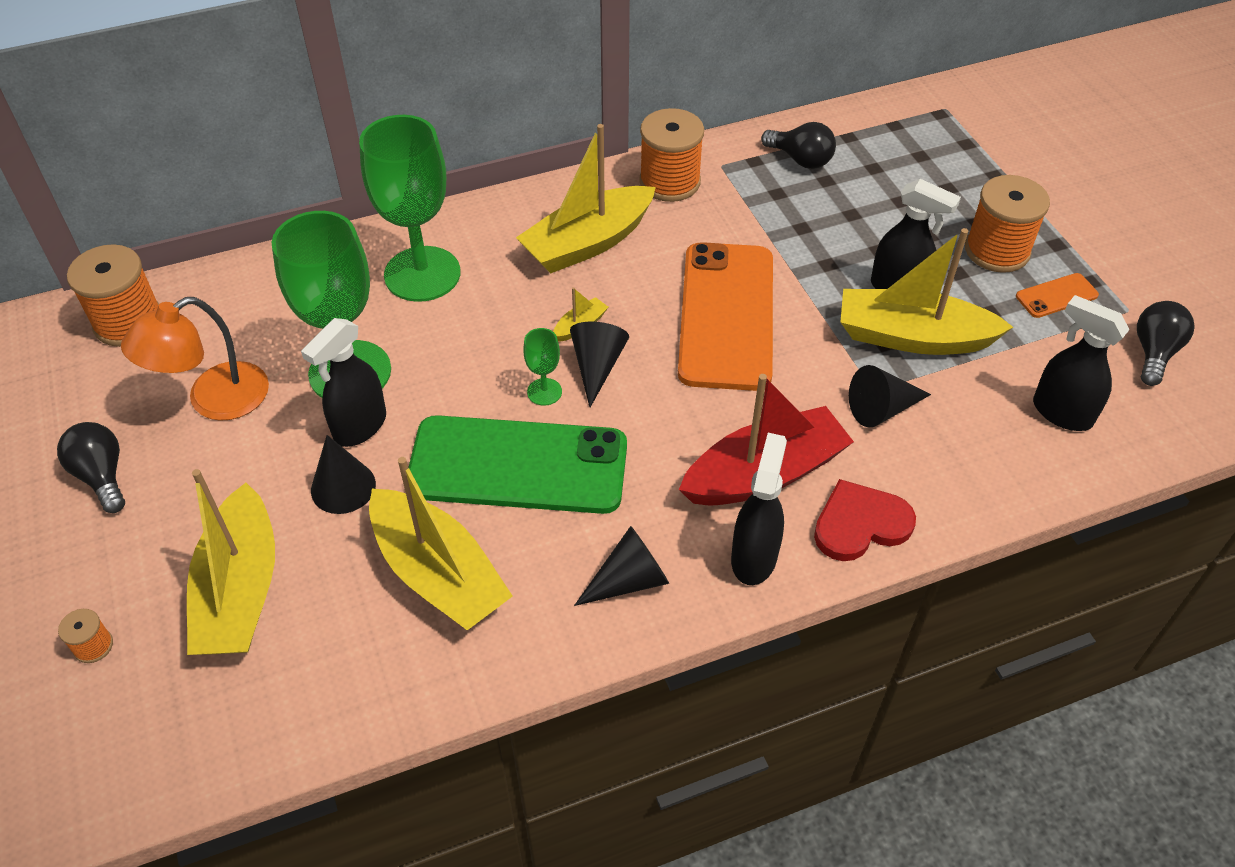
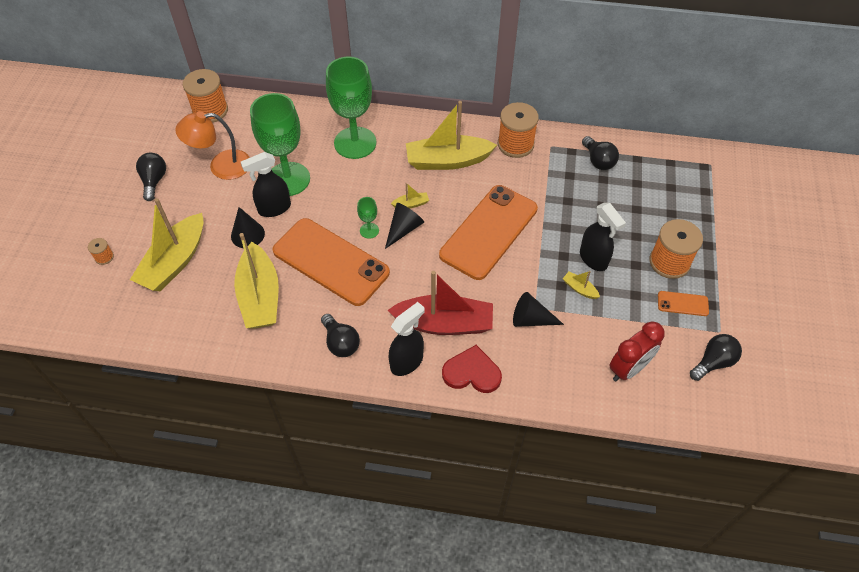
camera: 30 degrees right, 5 degrees up
green phone [408,415,627,514] -> orange phone [272,218,390,306]
black cone [574,526,669,606] -> black light bulb [321,314,360,357]
yellow boat [840,228,1013,355] -> yellow boat [562,271,600,299], size x0.41
black spray bottle [1033,295,1130,431] -> red clock [609,321,665,382]

